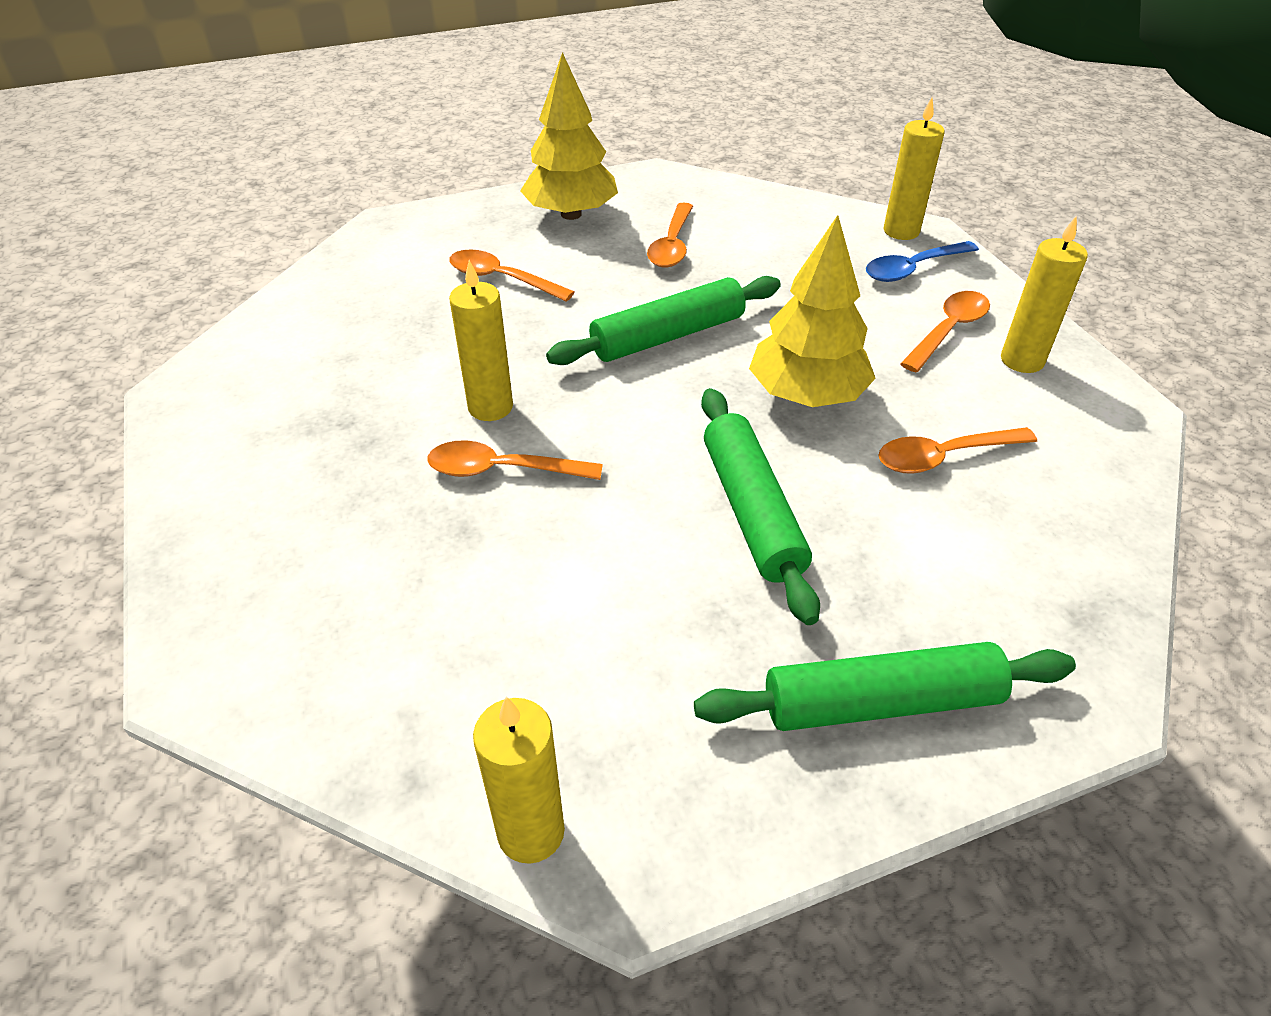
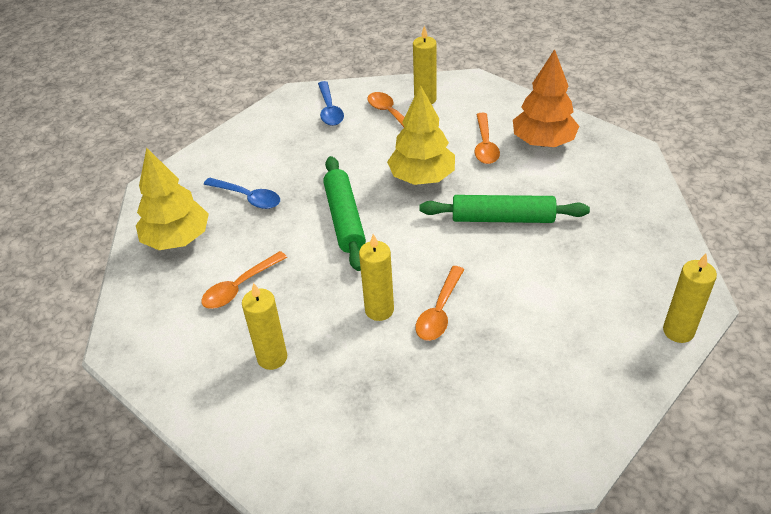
camera: 70 degrees left, 0 degrees up
orange spoon [647,203,693,268] -> blue spoon [204,177,280,209]
green rolling pin [694,642,1076,731] -> none
yellow candle [884,97,945,240] -> yellow candle moved to [242,283,287,370]
none -> orange tree [513,49,579,147]

